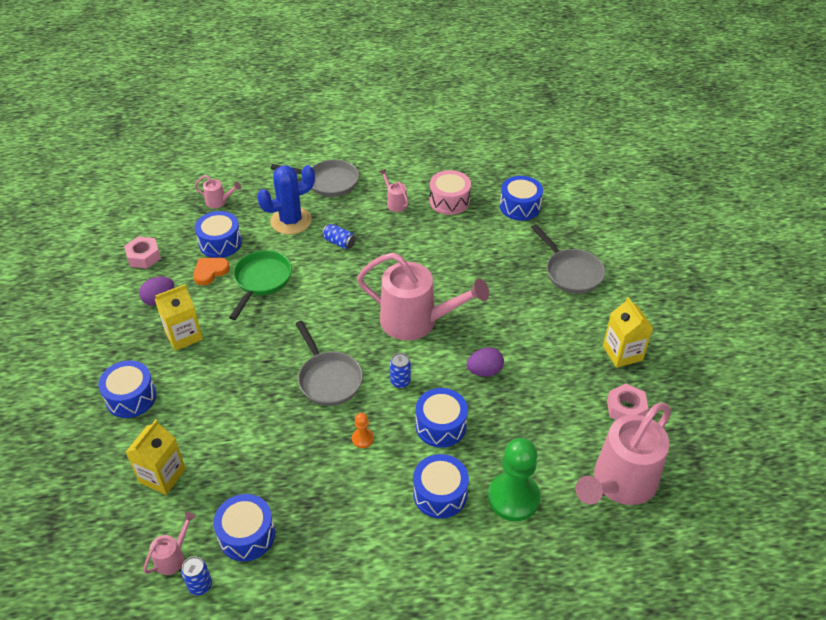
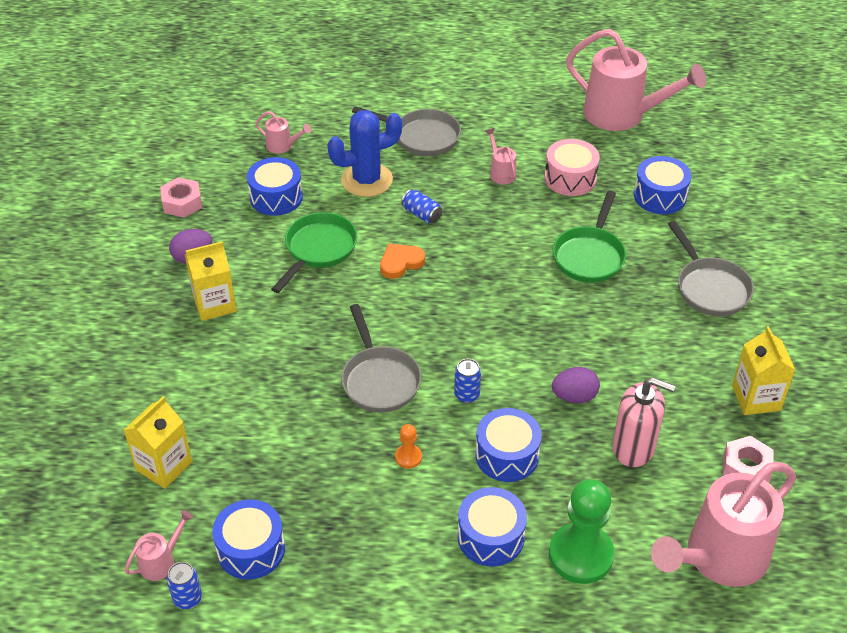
camera: 10 degrees right, 0 degrees up
blue drum [98,360,157,418] -> none
orange heart [193,258,230,285] -> orange heart moved to [380,244,425,279]
pink watering can [357,252,489,340] -> pink watering can moved to [566,29,706,131]
none -> green pan [553,191,626,283]
none -> pink soap dispenser [612,377,675,467]

